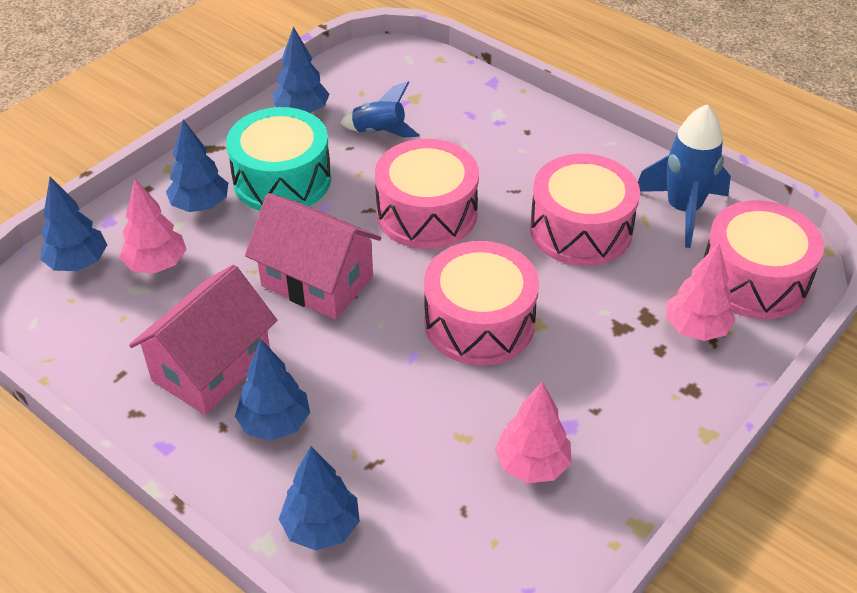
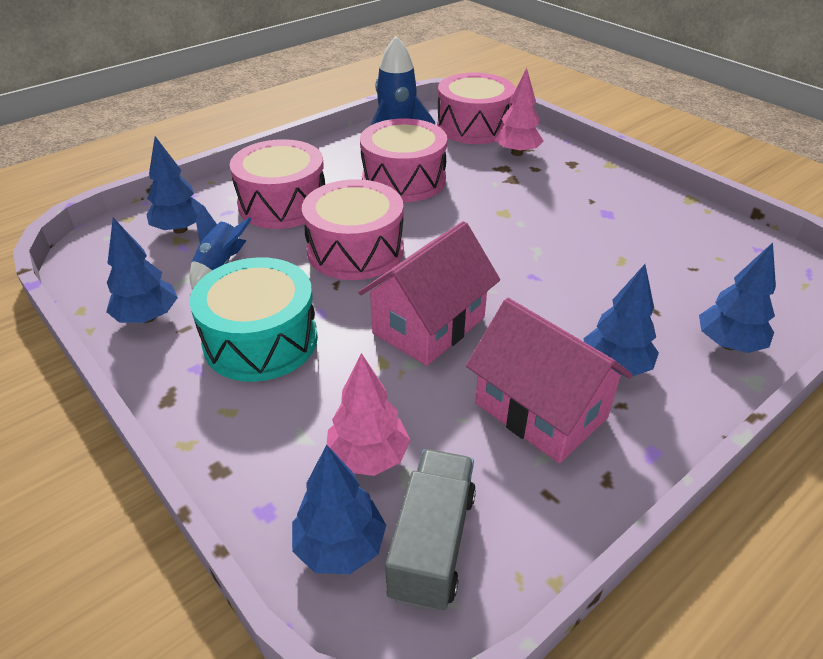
camera: 80 degrees left, 5 degrees down
blue tree [166,119,228,212] -> blue tree moved to [146,136,206,233]
pink drum [424,241,539,366] -> pink drum moved to [230,139,325,229]
pink tree [495,381,572,483] -> none
none -> grey truck [385,449,476,612]

